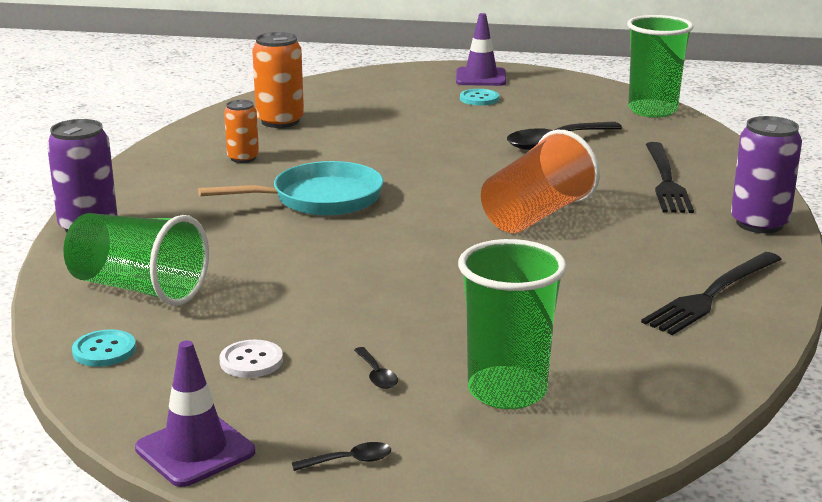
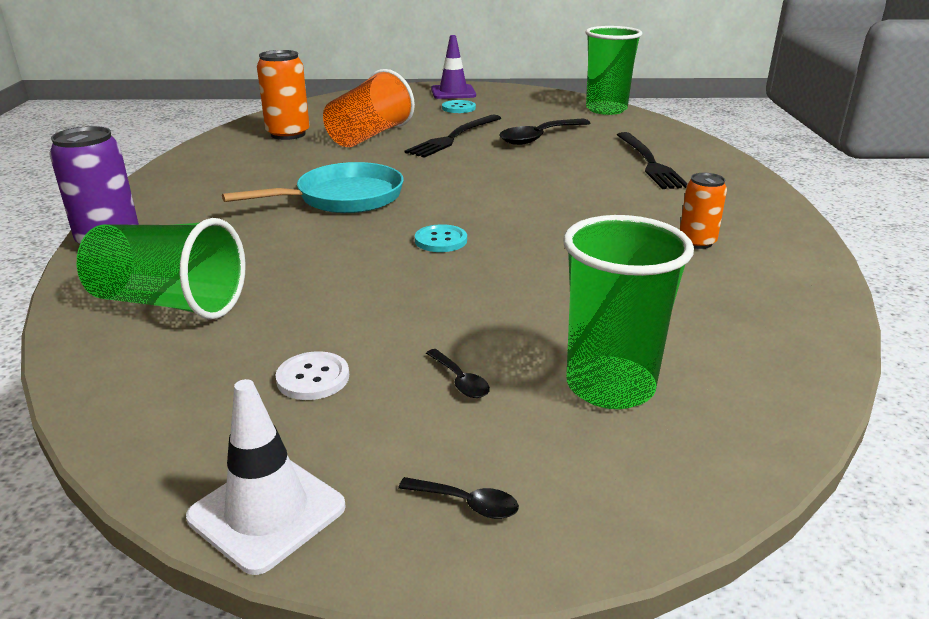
camera: 10 degrees left, 5 degrees up
turquoise button [72,330,136,367] -> turquoise button moved to [415,224,467,252]
purple traffic cone [135,340,255,487] -> white traffic cone [186,379,346,575]
orange can [224,100,259,163] -> orange can moved to [680,173,727,249]
black spoon [292,442,391,471] -> black spoon turned 45 degrees clockwise [398,477,519,519]
orange cup [481,130,600,233] -> orange cup moved to [323,69,415,147]
black fork [641,252,781,335] -> black fork moved to [405,115,501,158]
purple can [731,116,802,233] -> none

